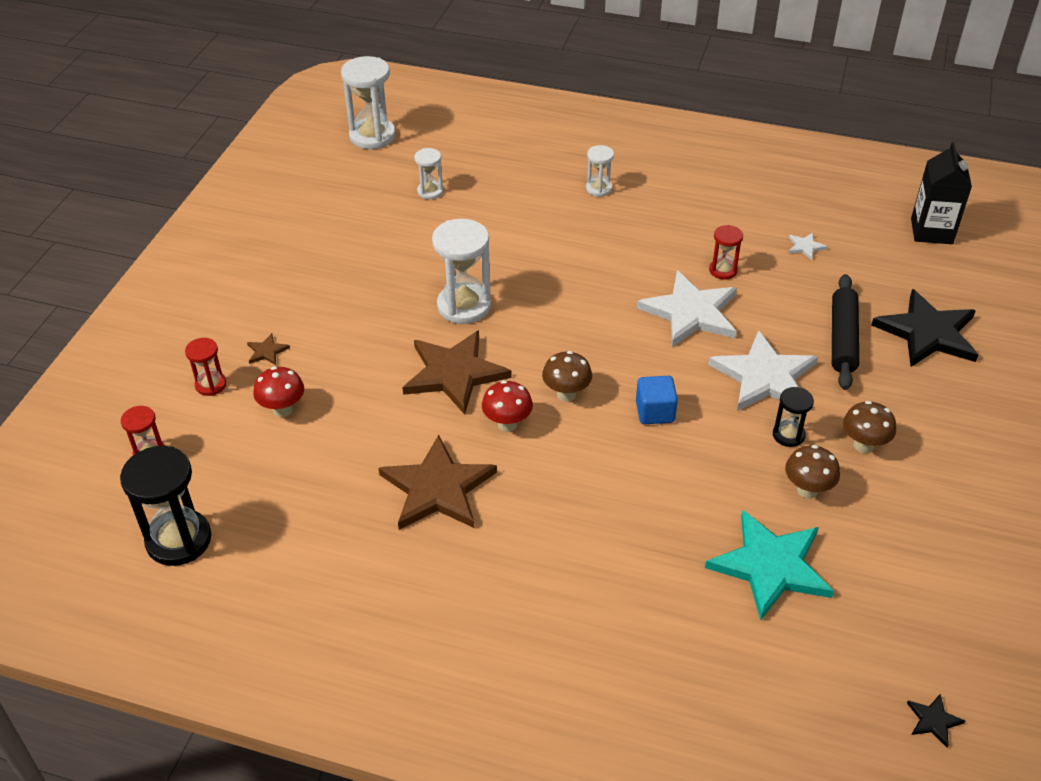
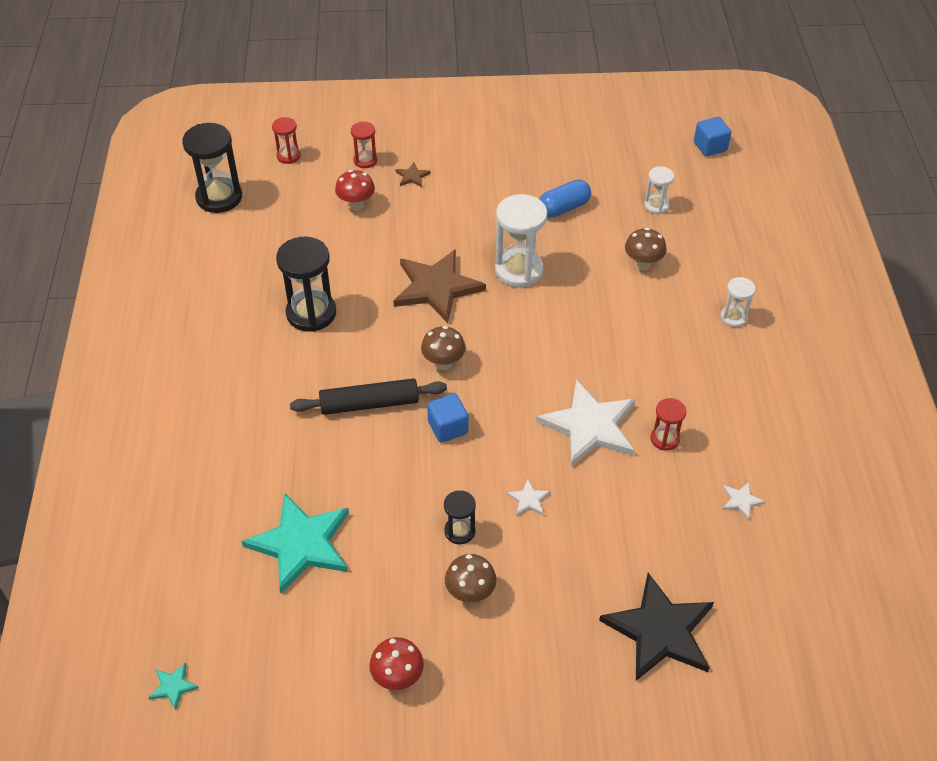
camera: 70 degrees right, 5 degrees up
white hourglass [341,56,396,149] -> blue cube [694,117,731,156]
brown star [379,435,497,530] -> black hourglass [276,237,336,332]
red mushroom [482,380,533,432] -> red mushroom moved to [369,637,424,690]
white star [708,330,818,411] -> white star [507,479,551,516], size x0.41
brown mushroom [785,445,840,499] -> brown mushroom moved to [625,228,667,270]
black rolling pin [832,274,859,390] -> black rolling pin moved to [290,378,447,415]
black star [907,694,965,748] -> turquoise star [149,663,199,710]
black carton [911,142,972,244] -> none
none -> blue capsule [539,179,591,217]

